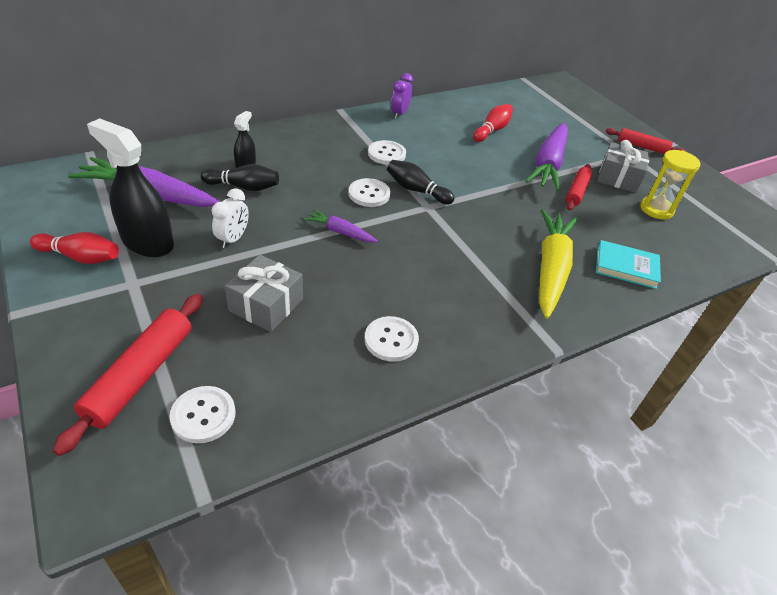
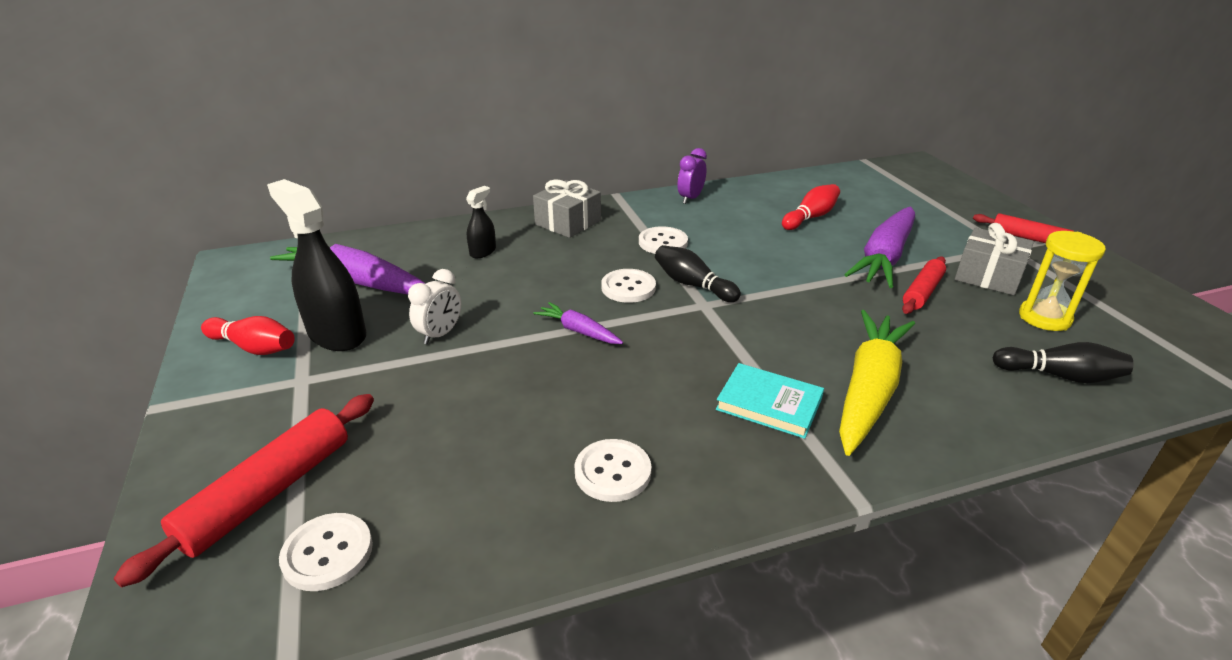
camera: 15 degrees right, 10 degrees down
black bowling pin [201,164,279,191] -> black bowling pin moved to [993,342,1133,383]
grey gift [225,255,303,332] -> grey gift moved to [533,180,601,238]
turquoise book [596,240,661,289] -> turquoise book moved to [716,363,824,439]

